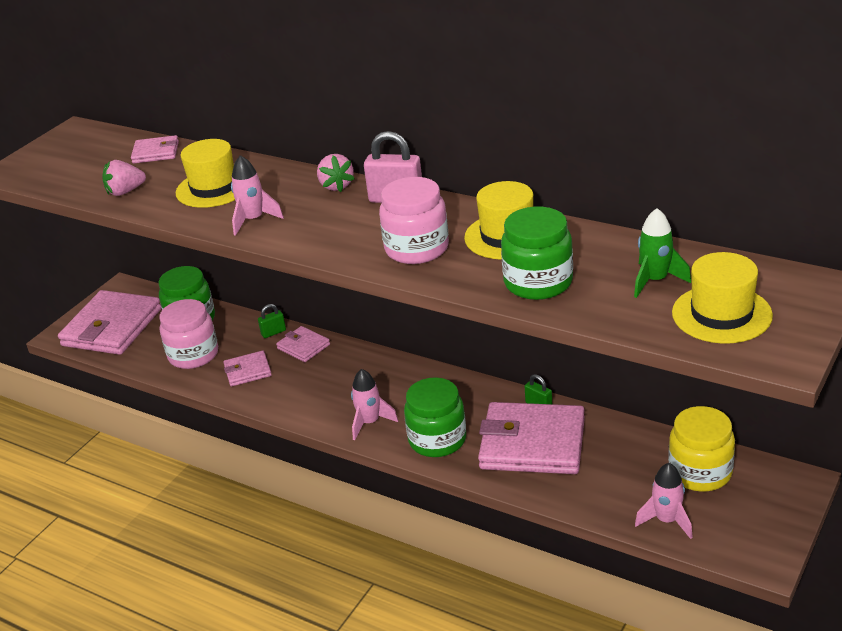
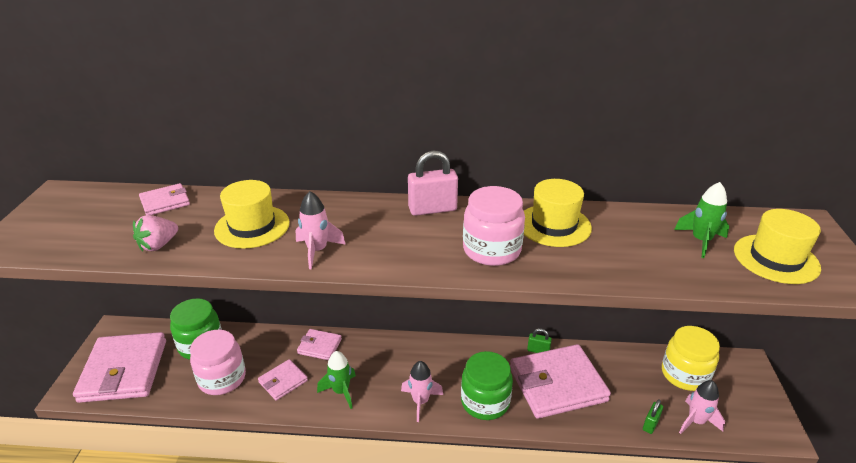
camera: 30 degrees left, 0 degrees up
green padlock [258,304,286,338] -> green padlock moved to [643,400,663,434]
pink strawberry [317,154,355,192] -> none
green jar [501,206,573,300] -> none
none -> green rocket [317,351,356,409]

